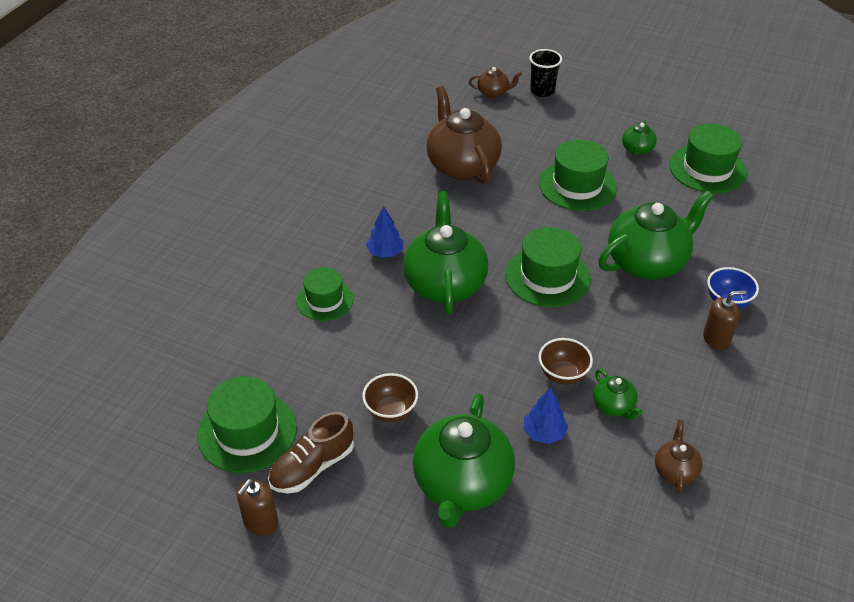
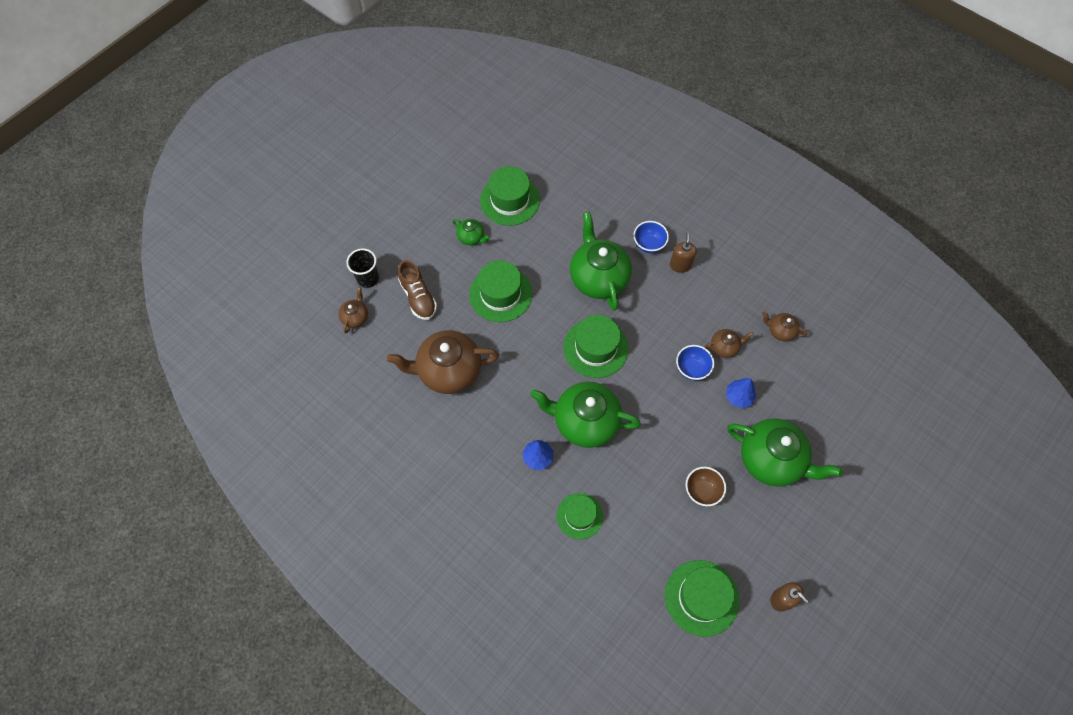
camera: 75 degrees left, 20 degrees up
brown shoe [268,412,354,493] -> brown shoe moved to [398,260,437,320]
brown bowl [539,338,593,385] -> blue bowl [676,345,714,381]
green teapot [593,369,642,420] -> brown teapot [704,329,754,358]

